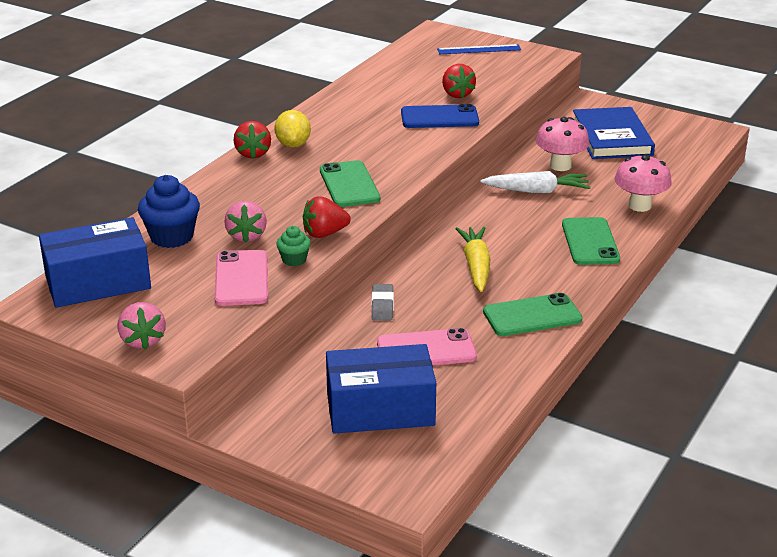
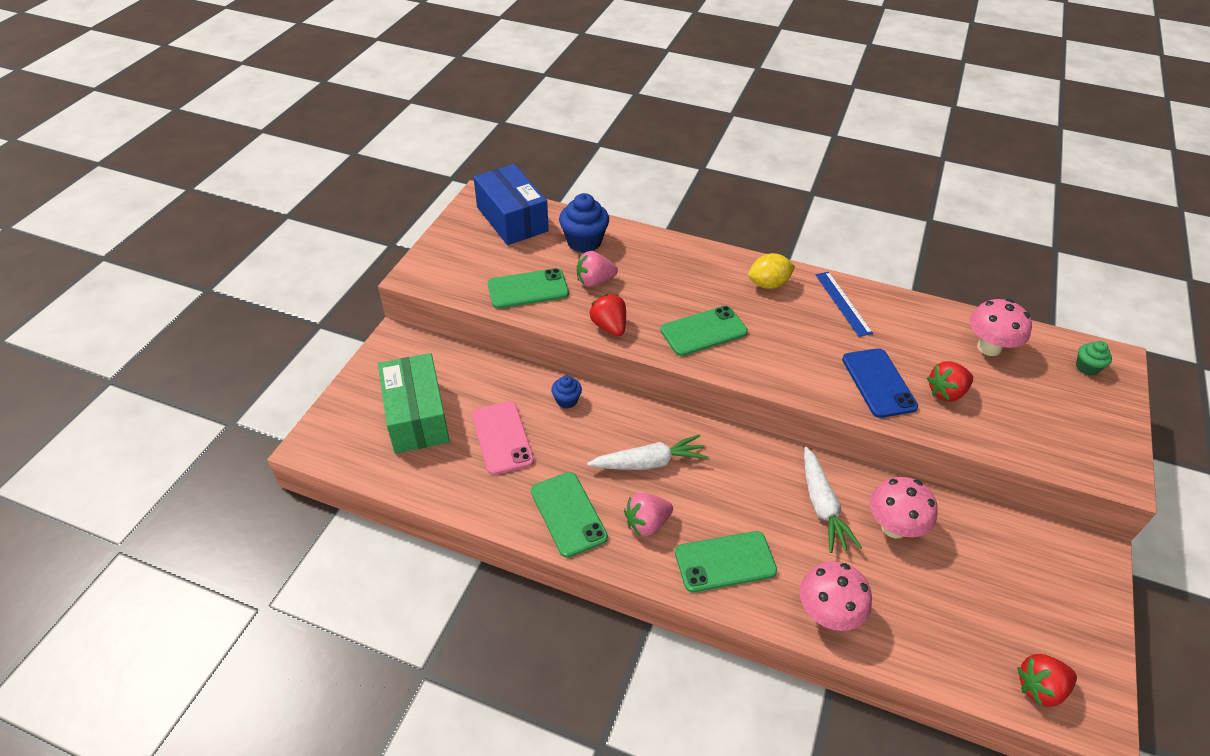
camera: 80 degrees right, 15 degrees up
pink strawberry [118,302,166,350] -> pink strawberry moved to [624,493,673,537]
pink phone [215,250,268,306] -> green phone [488,268,569,309]
red strawberry [234,121,271,159] -> red strawberry moved to [1017,654,1077,707]
green cupcake [276,226,311,266] -> green cupcake moved to [1076,341,1112,375]
blue box [326,344,436,434] -> green box [378,353,450,454]
grey eraser [371,284,394,321] -> blue cupcake [551,376,582,409]
blue ruler [437,44,521,54] -> blue ruler moved to [815,272,873,337]
yellow carrot [455,227,490,292] -> white carrot [587,434,708,470]
blue book [573,107,655,159] -> none
none -> pink mushroom [970,299,1032,356]

